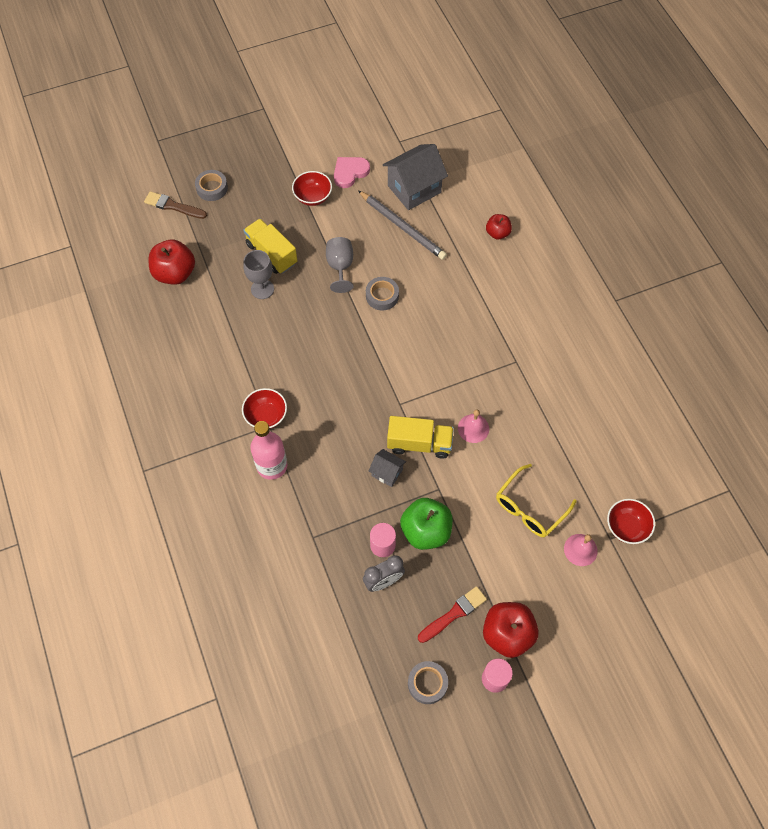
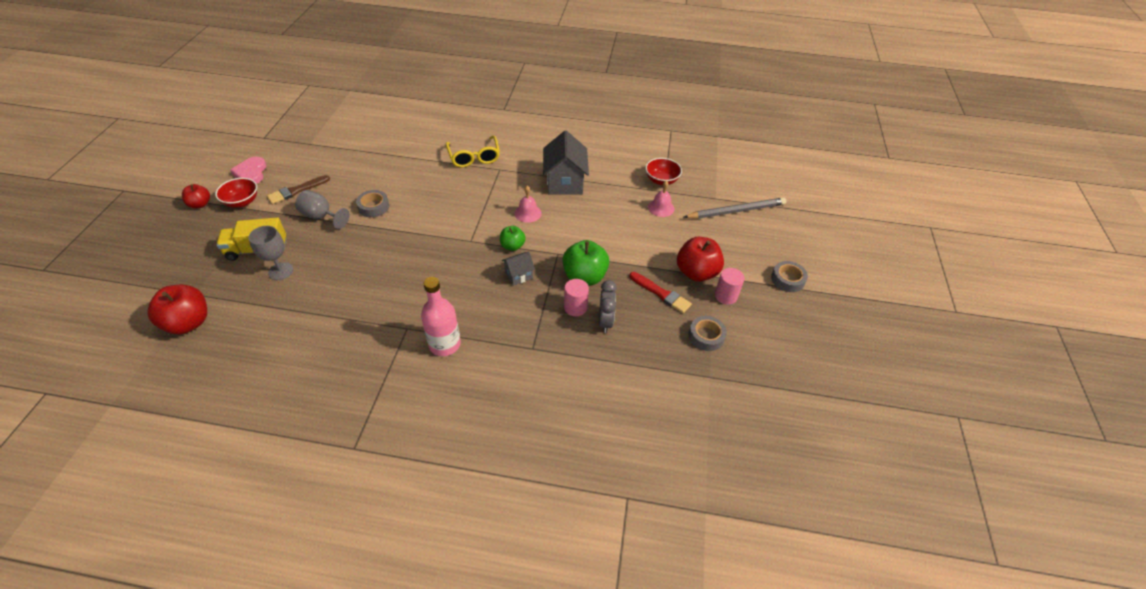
camera: 60 degrees left, 15 degrees down
brown brush [144,191,207,219] -> brown brush moved to [267,175,330,204]
grey tape [195,170,228,201] -> grey tape moved to [771,261,808,292]
red bowl [242,388,287,429] -> none
grey pencil [358,190,447,260] -> grey pencil moved to [684,197,786,219]
grey house [383,144,448,210] -> grey house moved to [543,131,589,195]
yellow truck [387,416,454,459] -> green apple [500,226,526,251]
red brush [418,586,487,643] -> red brush turned 135 degrees clockwise [630,272,692,313]
red apple [486,214,512,240] -> red apple moved to [182,184,210,208]
yellow glasses [496,464,577,537] -> yellow glasses moved to [446,136,500,167]

